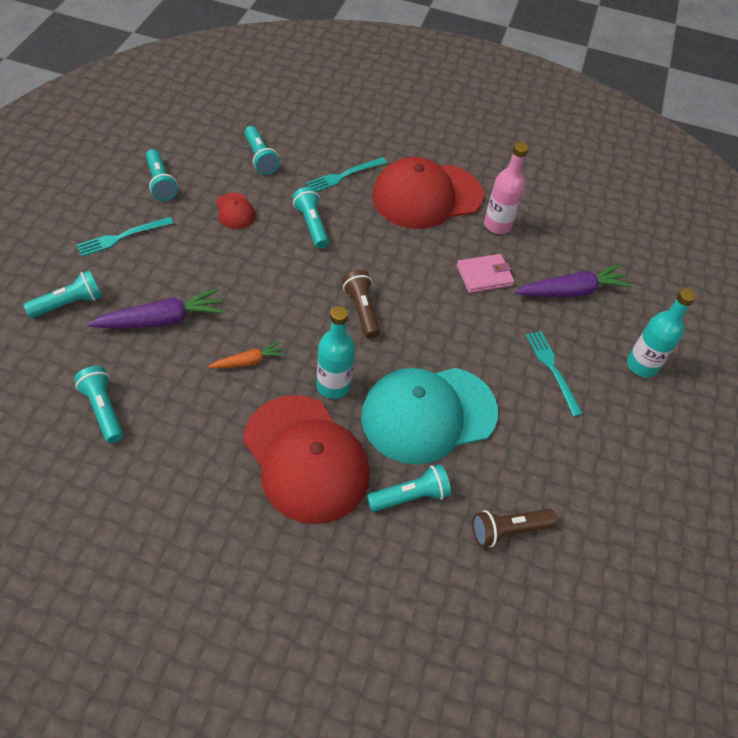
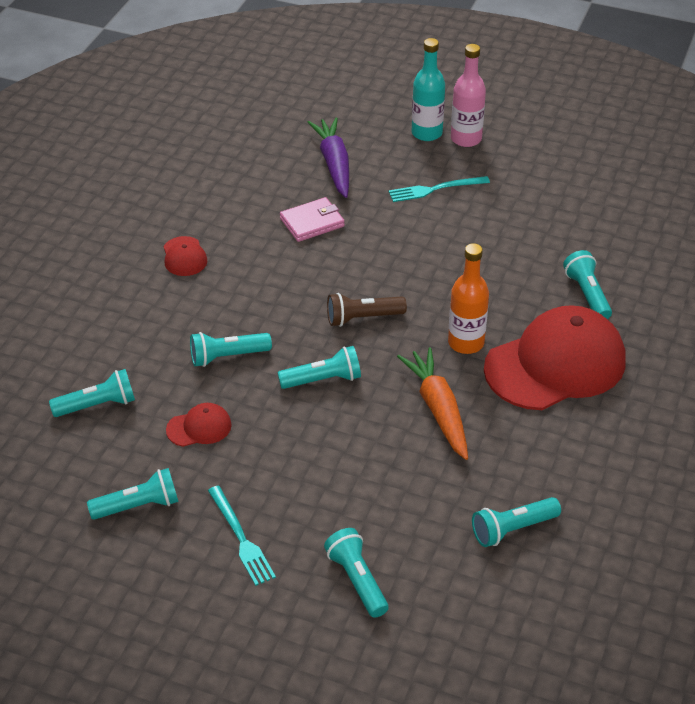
camera: 80 degrees left, 10 degrees down
purple carrot [87,288,225,328] -> none
orange carrot [208,341,285,368] -> orange carrot [397,347,468,460], size x1.77
turquoise fork [306,157,387,192] -> none
turquoise bottle [317,306,355,399] -> orange bottle [448,243,489,354]
turquoise cap [361,368,498,465] -> none
red cap [372,157,483,229] -> red cap [164,236,207,276], size x0.42
pink wallet [457,254,515,293] -> pink wallet turned 75 degrees clockwise [280,197,345,242]
brown flashlight [472,509,557,547] -> none
pink bottle [484,142,528,234] -> pink bottle moved to [451,44,486,147]
none -> turquoise flashlight [277,346,361,389]

